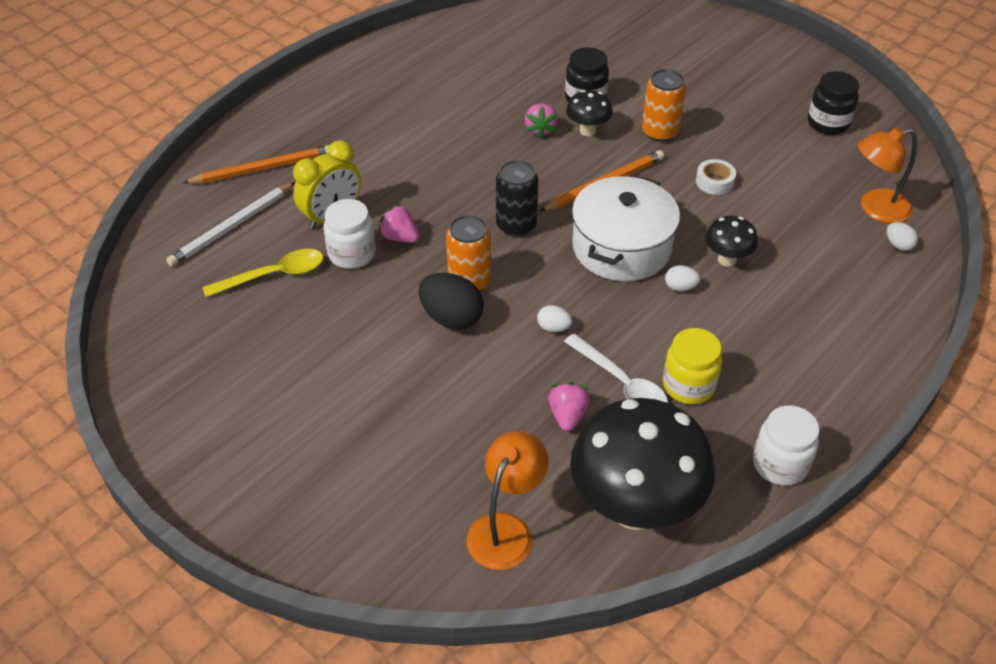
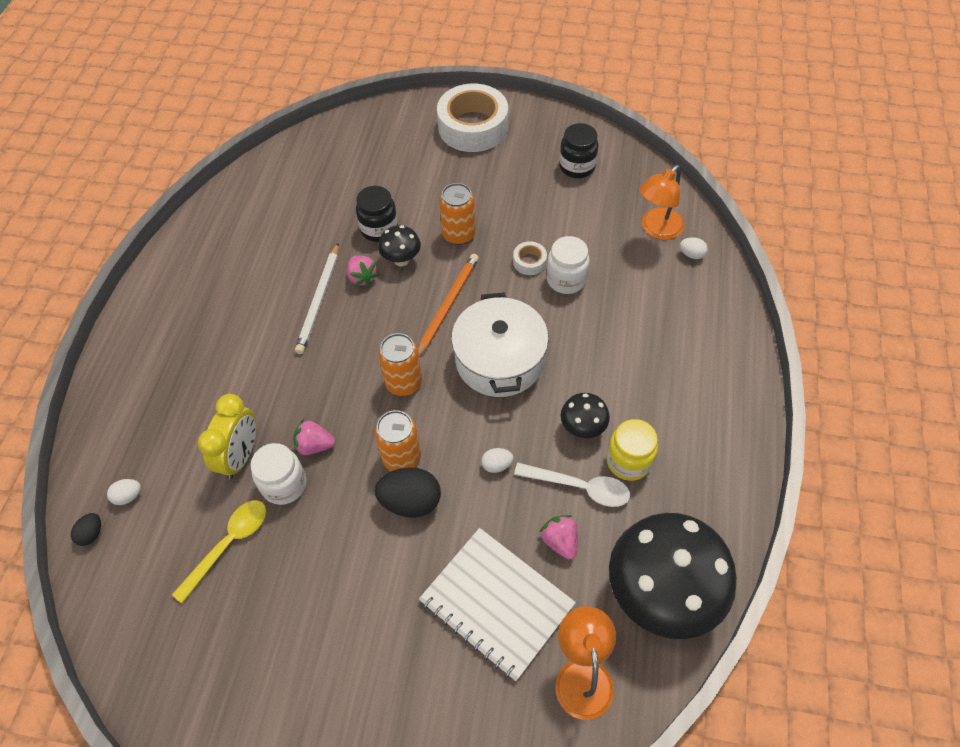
camera: 30 degrees left, 10 degrees up
white pencil [166,182,295,267] -> white pencil moved to [295,243,339,354]
orange pencil [183,145,329,184] -> none
black can [496,160,538,237] -> orange can [378,333,422,396]
white egg [665,265,700,291] -> white egg moved to [107,479,141,505]
black mushroom [705,216,758,267] -> black mushroom moved to [561,393,610,438]
white jar [753,405,820,486] -> white jar moved to [547,236,589,294]
none -> black egg [71,513,101,546]
none -> white notebook [419,528,576,681]
none -> white tape [437,84,508,152]

